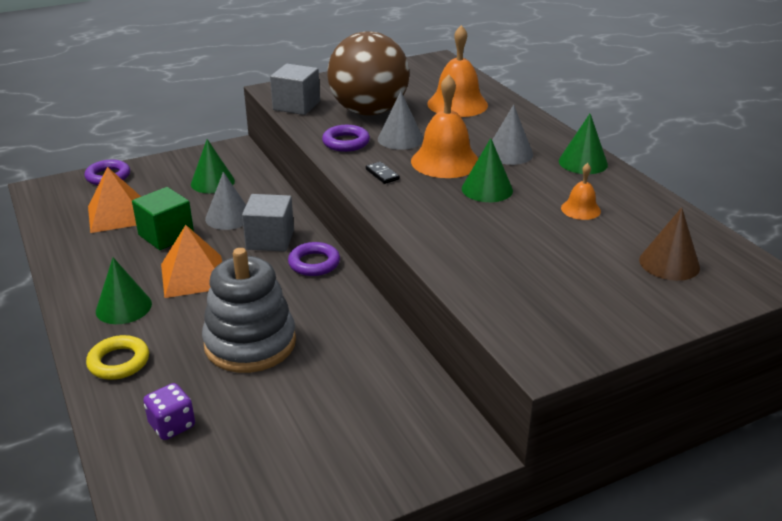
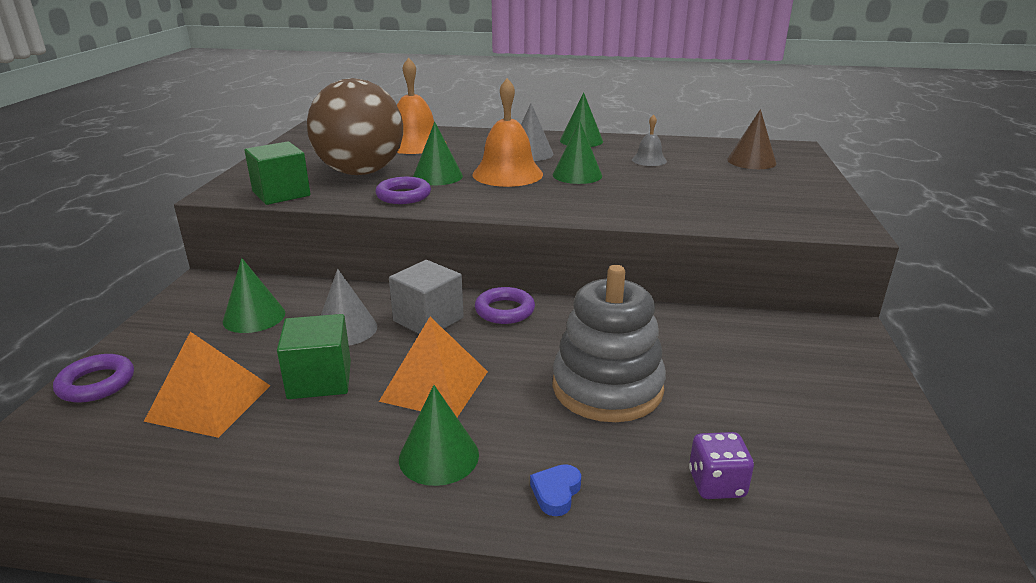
camera: 55 degrees left, 5 degrees down
yellow ring [86,335,149,380] -> blue heart [530,464,581,516]
grey cube [270,64,320,115] -> green cube [245,141,311,205]
black domino [366,162,400,184] -> none
grey cone [378,92,423,150] -> green cone [413,122,463,185]
orange bell [561,163,601,220] -> grey bell [632,114,667,166]

